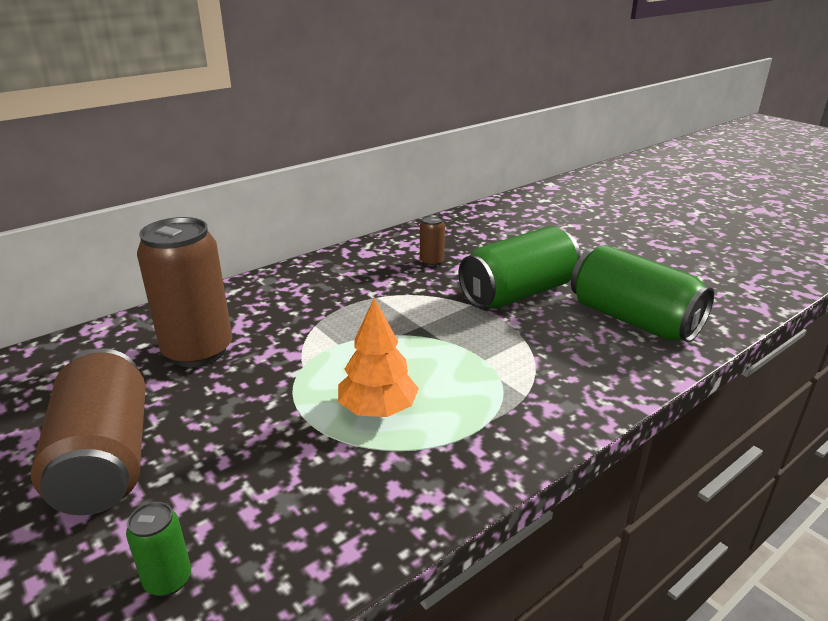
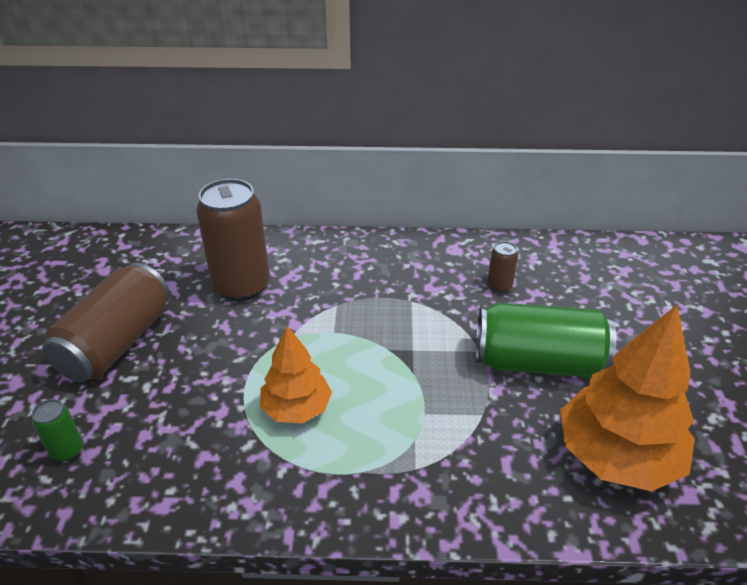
camera: 40 degrees right, 10 degrees up
green can [571,245,714,342] -> orange tree [560,305,695,491]

